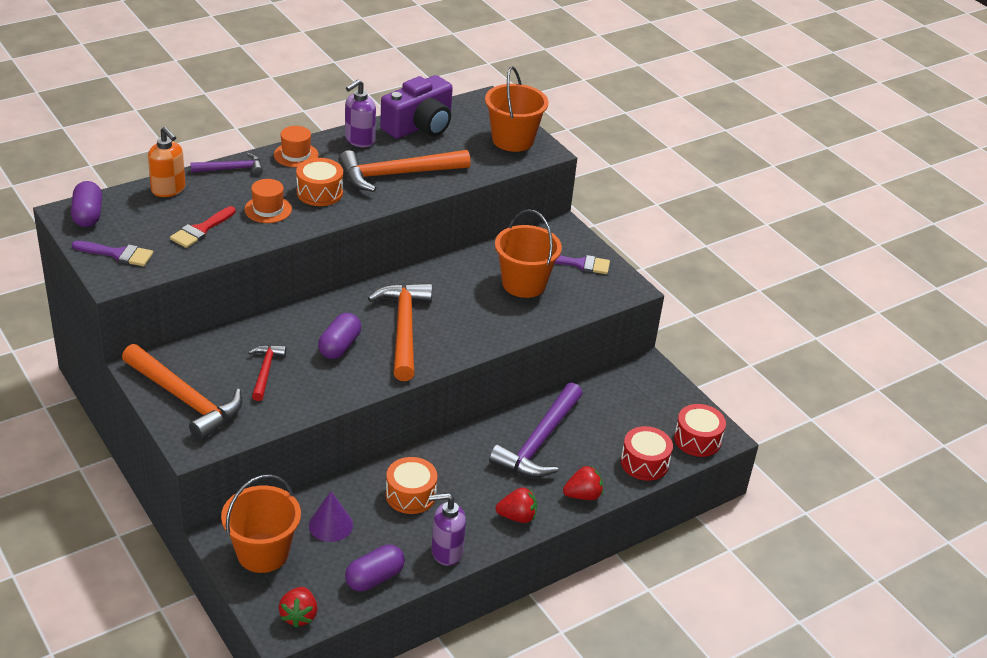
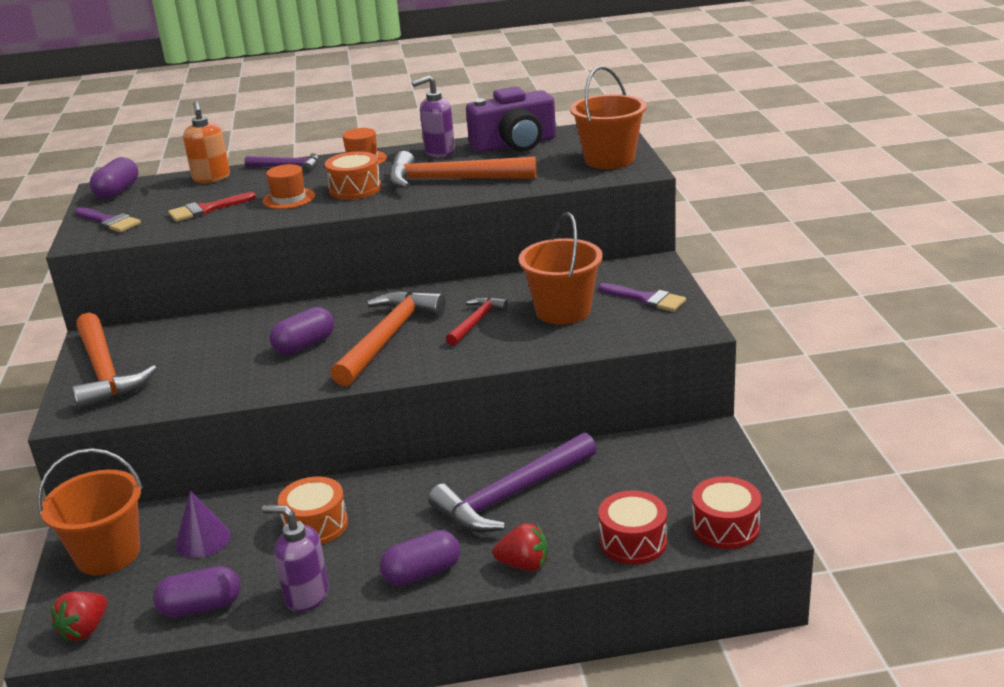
camera: 30 degrees right, 10 degrees down
red hammer [248,345,286,401] -> red hammer moved to [446,297,509,346]
red strawberry [496,488,537,523] -> purple capsule [380,530,460,586]

